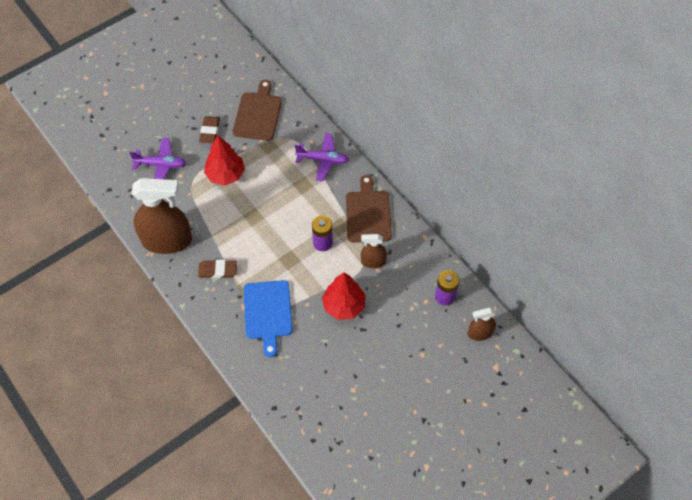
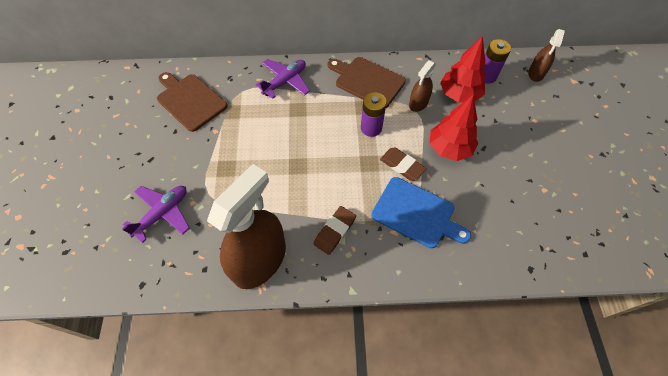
camera: 55 degrees left, 0 degrees up
brown eraser [199,116,220,143] -> brown eraser moved to [380,148,427,181]
red tree [204,135,245,185] -> red tree moved to [440,36,486,102]

